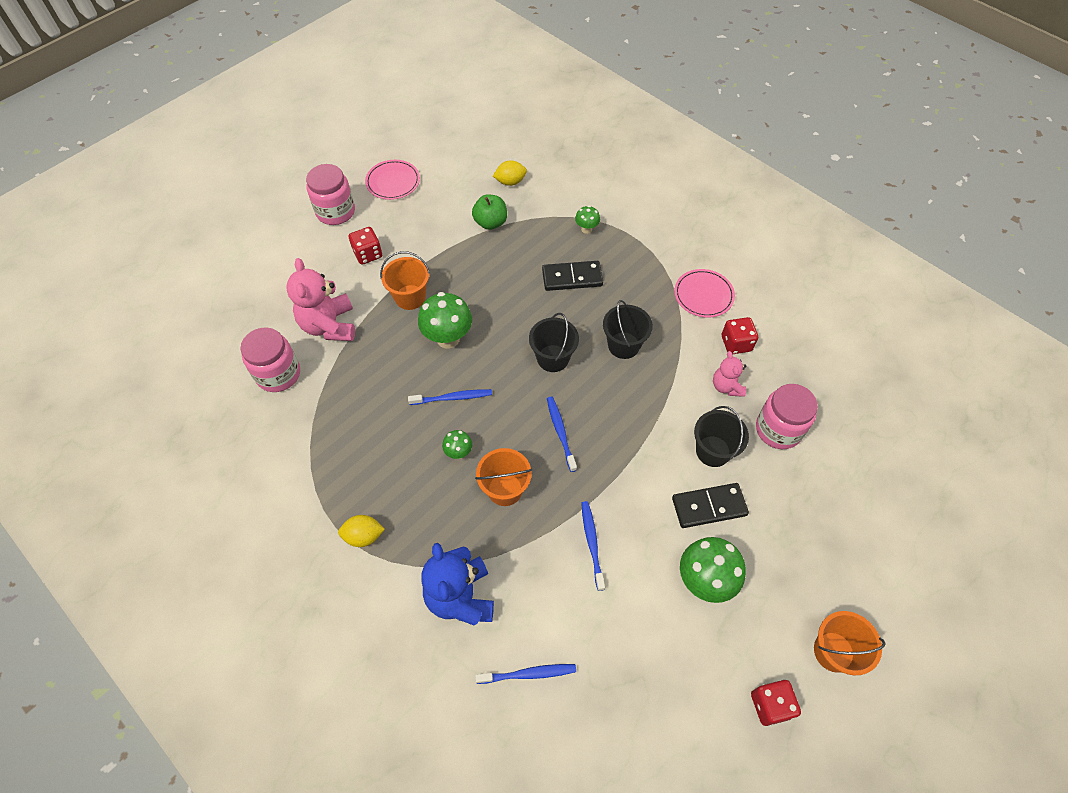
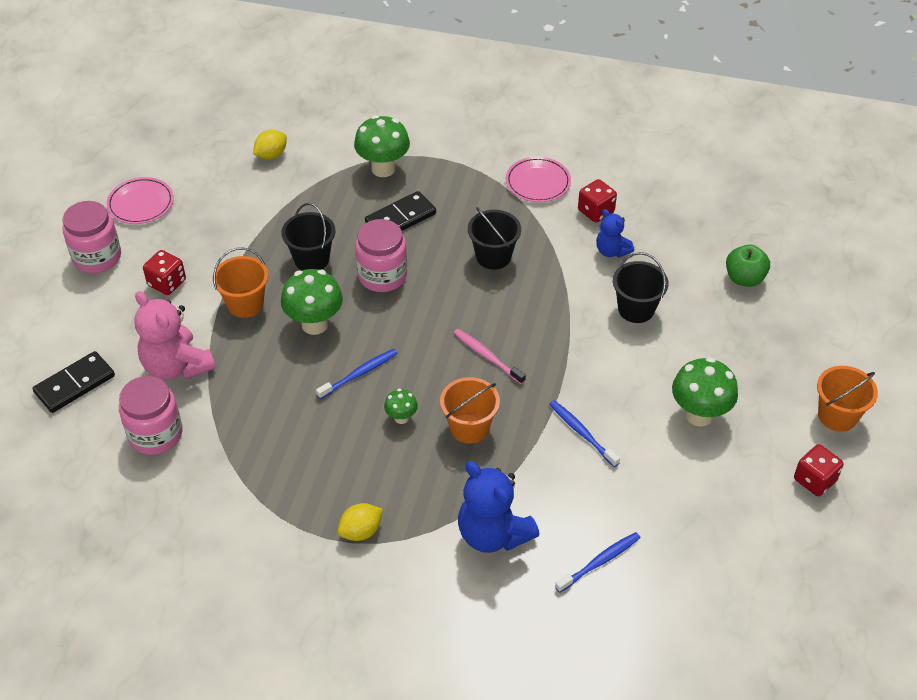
camera: 30 degrees left, 10 degrees down
green apple [472,194,507,230] -> green apple moved to [726,244,770,287]
black bucket [529,313,579,372] -> black bucket moved to [281,203,335,270]
blue toothbrush [547,397,577,472] -> pink toothbrush [454,329,526,384]
green mushroom [575,206,600,234] -> green mushroom [354,115,410,177], size x1.94
black domino [672,483,749,528] -> black domino moved to [33,351,115,413]
pink teddy bear [713,351,746,397] -> blue teddy bear [596,209,634,257]
pink jar [756,384,818,449] -> pink jar moved to [355,219,407,292]

